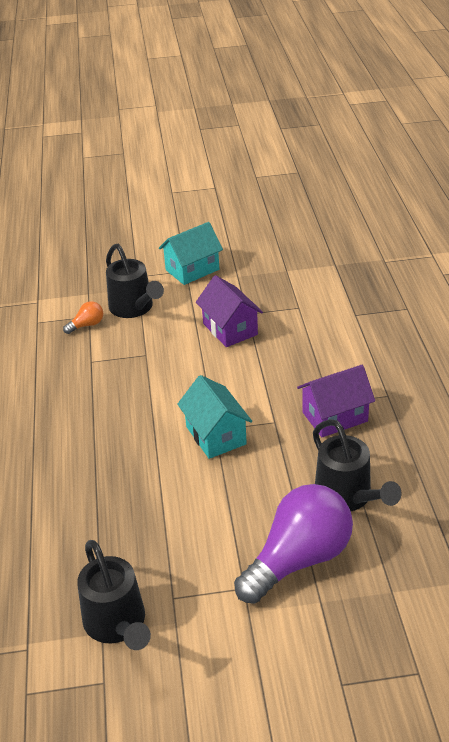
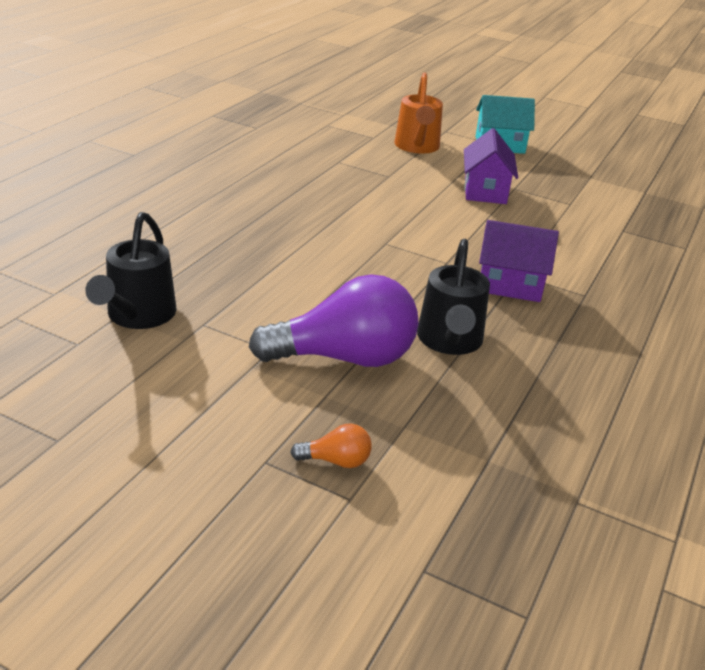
camera: 30 degrees right, 5 degrees down
orange light bulb [63,301,103,334] -> orange light bulb moved to [290,423,372,468]
black watering can [106,244,164,318] -> orange watering can [394,73,443,154]
turquoise house [177,375,252,459] -> none

